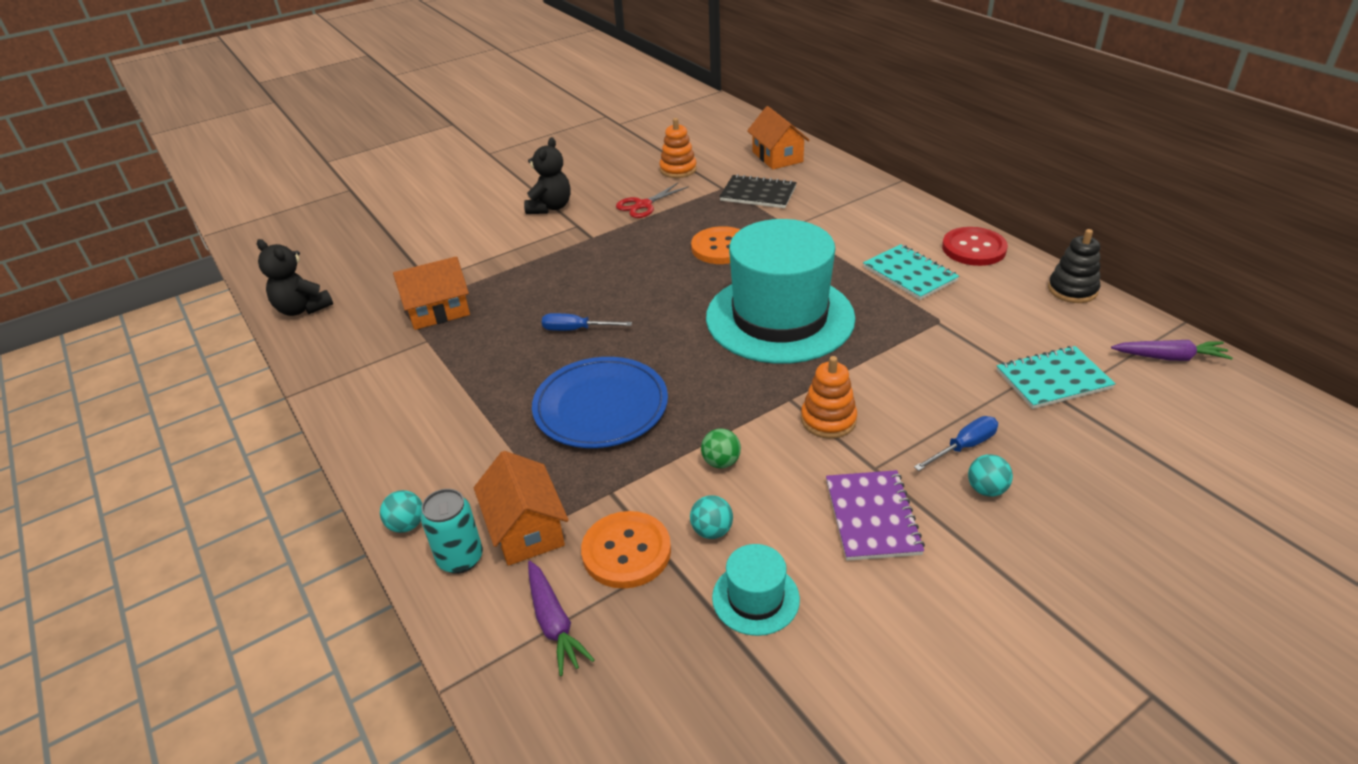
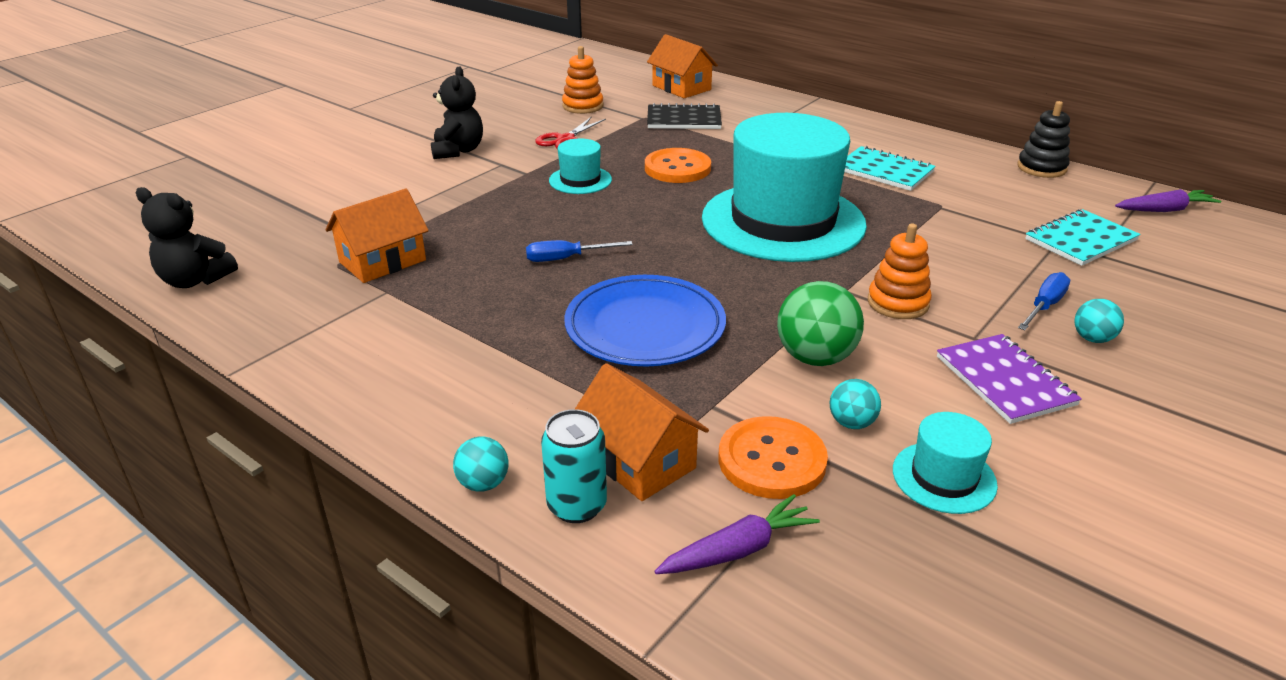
camera: 20 degrees left, 5 degrees down
purple carrot [528,561,595,676] -> purple carrot turned 75 degrees counterclockwise [654,494,820,574]
green ball [701,428,741,468] -> green ball [777,281,864,366], size x1.83
red button [942,227,1008,266] -> none
none -> turquoise hat [549,138,612,194]

